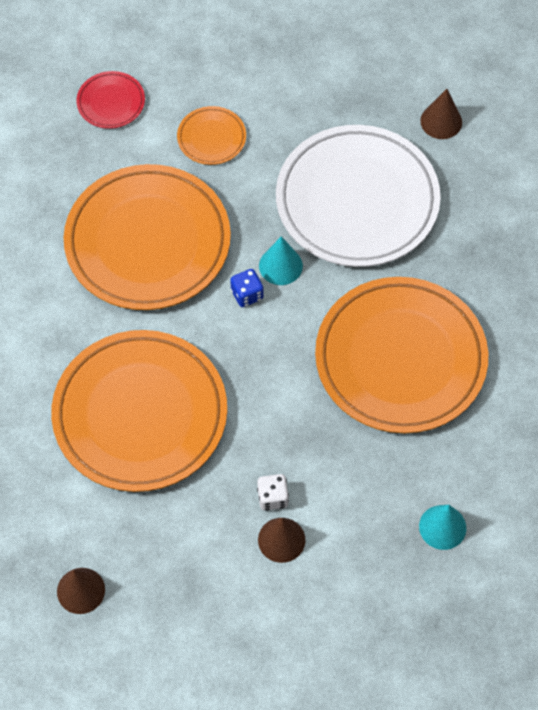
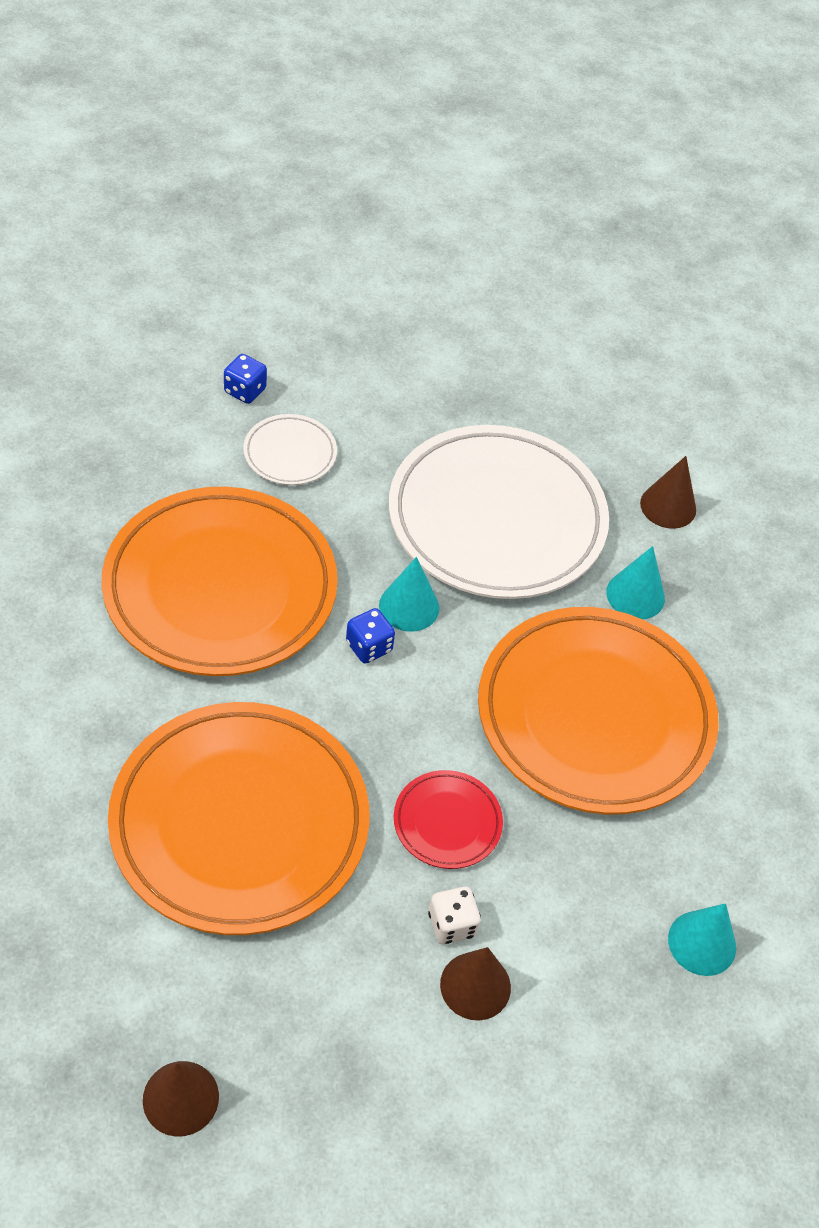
camera: 15 degrees left, 10 degrees down
red plate [76,71,145,129] -> red plate moved to [394,770,503,869]
orange plate [177,106,246,165] -> white plate [243,414,337,485]
brown cone [420,89,462,139] -> brown cone moved to [640,456,696,529]
none -> blue dice [224,354,267,404]
none -> turquoise cone [606,546,665,619]

